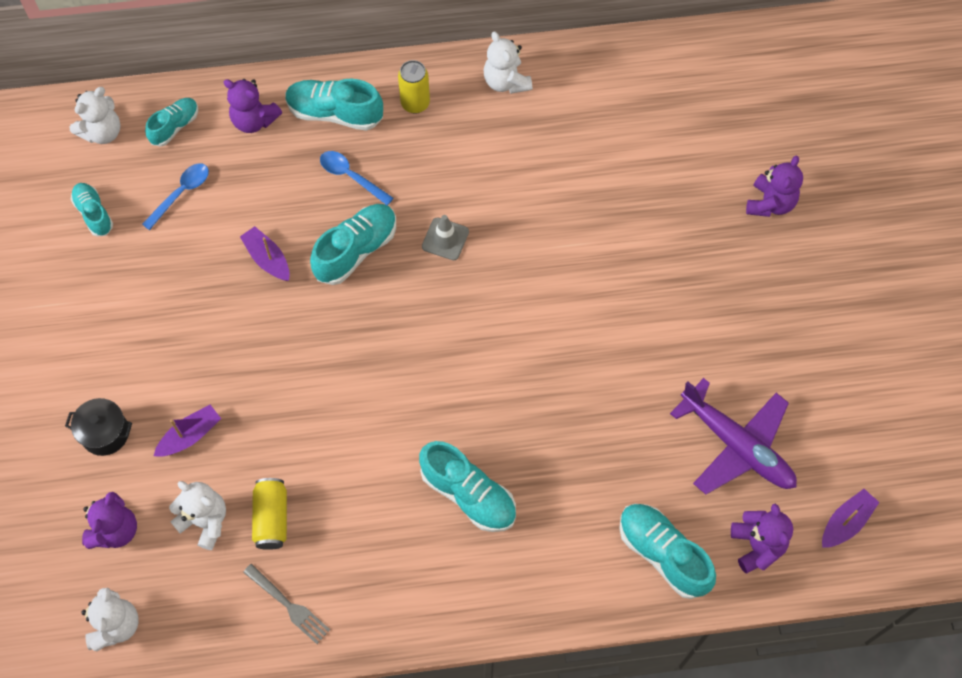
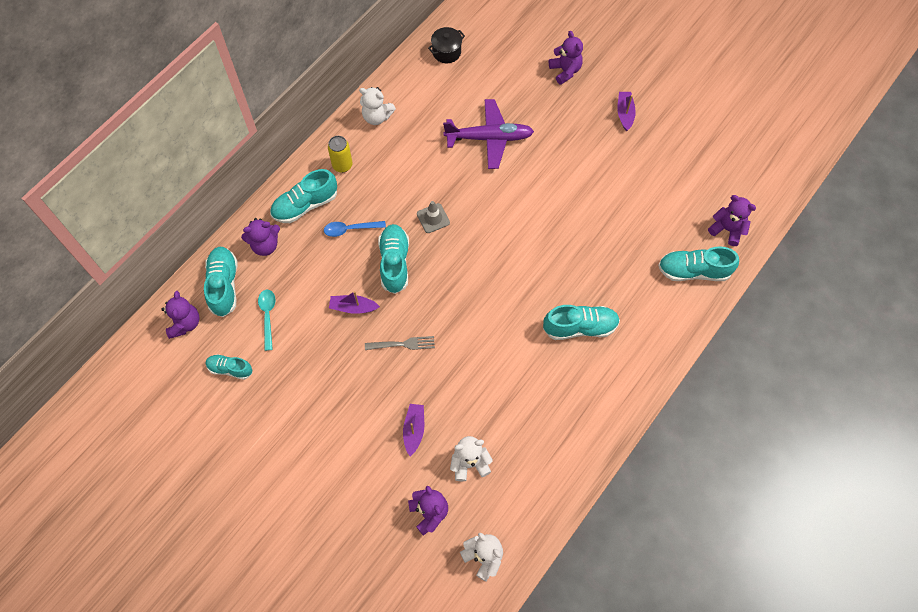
camera: 45 degrees left, 0 degrees up
black pot [65,398,132,456] -> black pot moved to [428,27,465,63]
white teddy bear [69,87,121,144] -> purple teddy bear [161,291,199,339]
blue spoon [142,163,209,230] -> turquoise spoon [258,290,276,351]
turquoise shoe [145,98,198,146] -> turquoise shoe [204,247,238,317], size x1.60
grey fork [243,564,330,644] -> grey fork moved to [365,336,435,350]
yellow can [252,478,287,550] -> none
purple plane [670,378,797,494] -> purple plane moved to [443,99,534,169]
purple boat [822,489,879,548] -> purple boat moved to [617,92,636,131]

